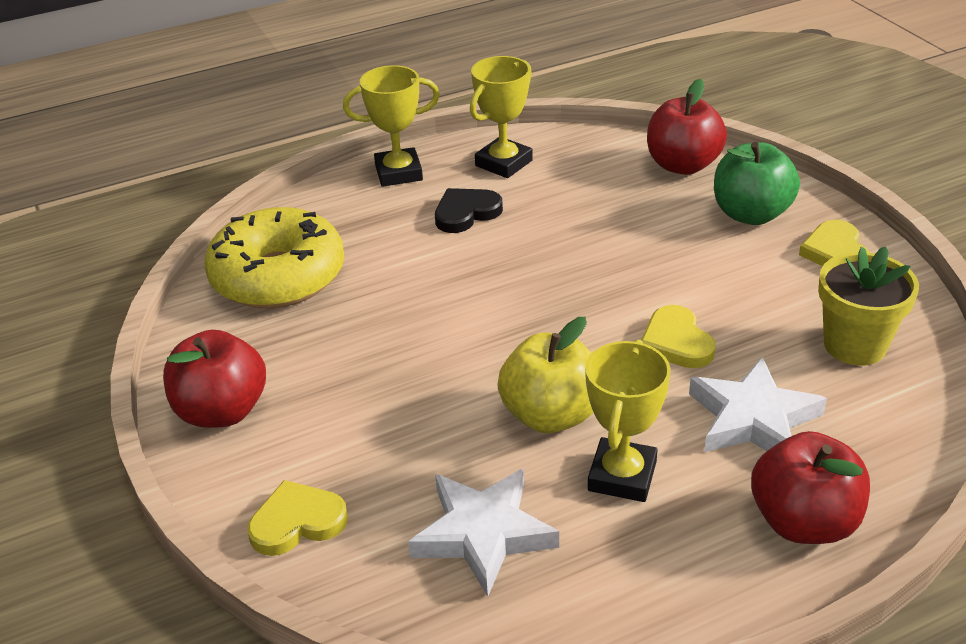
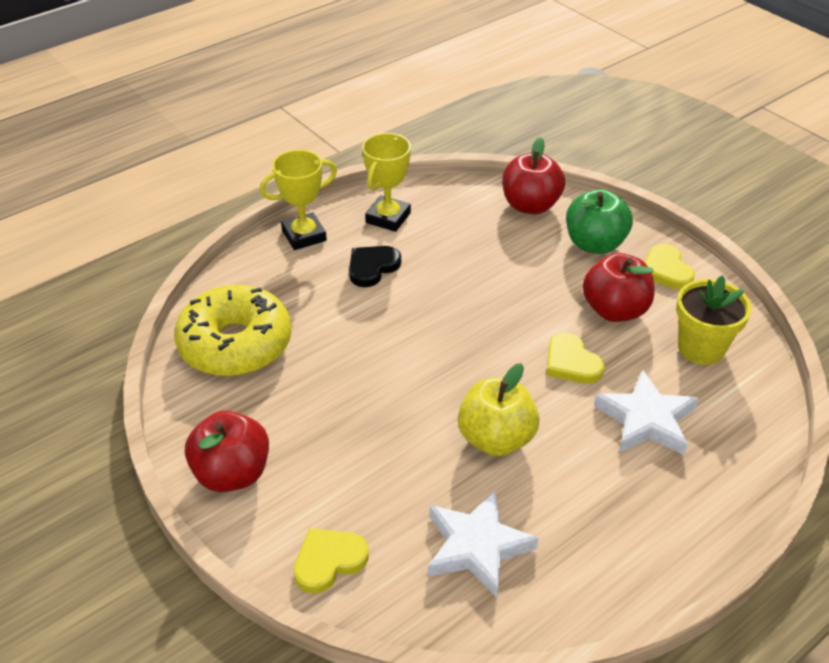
camera: 15 degrees left, 5 degrees up
yellow trophy [585,340,671,502] -> none
red apple [751,431,870,544] -> red apple moved to [582,253,655,322]

